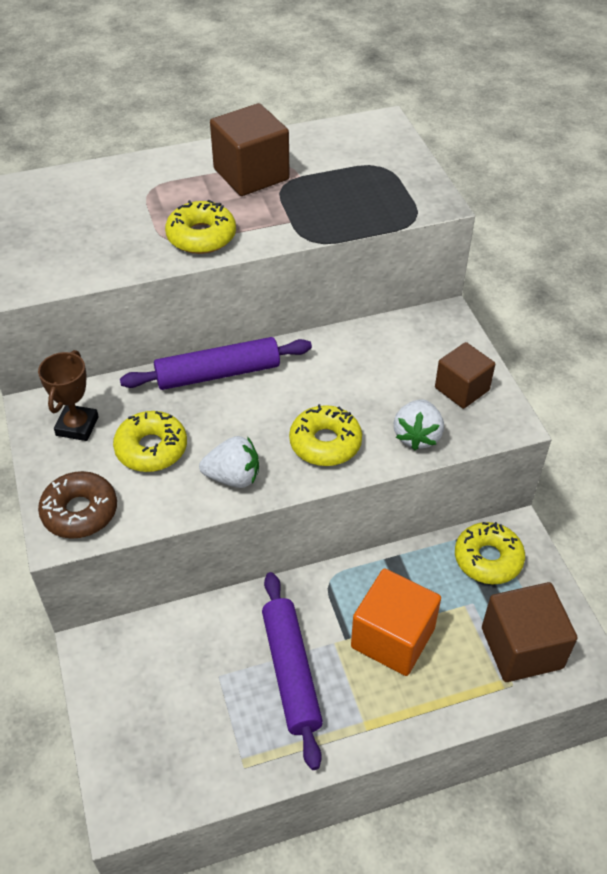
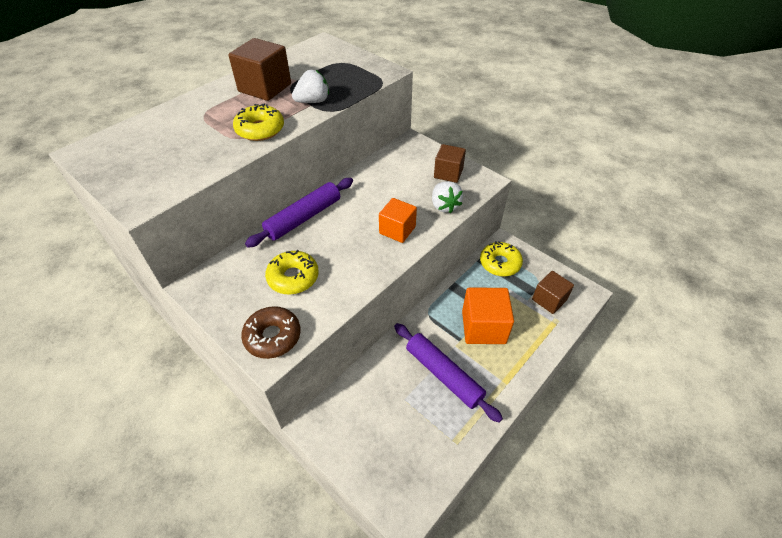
camera: 30 degrees left, 0 degrees up
brown trophy [38,350,99,441] -> none
white strawberry [199,436,259,488] -> white strawberry moved to [292,70,329,103]
yellow donut [289,404,362,466] -> orange cube [379,198,417,243]
brown cube [482,582,578,682] -> brown cube [532,271,574,314], size x0.67

